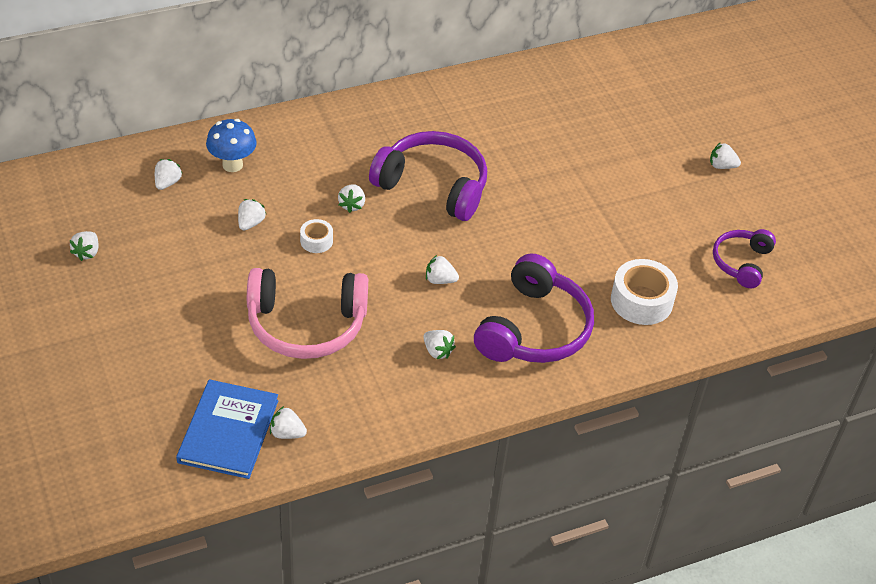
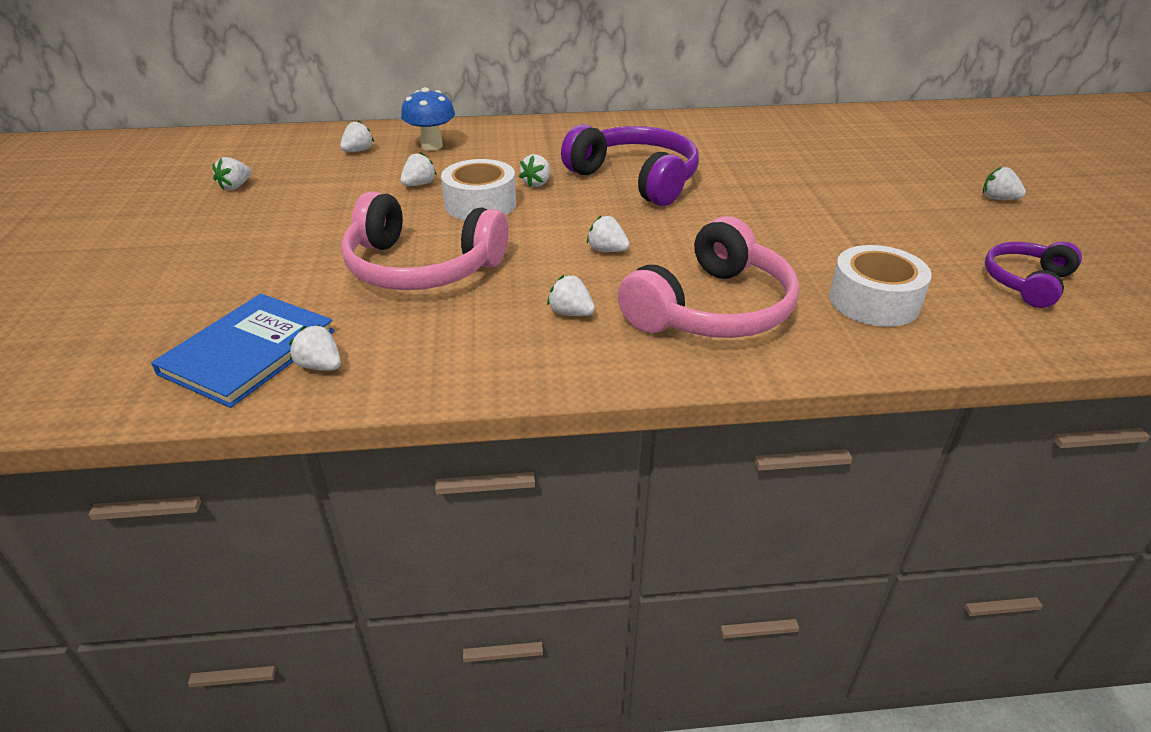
camera: 20 degrees right, 10 degrees down
white tape [300,219,333,253] -> white tape [441,159,516,220], size x1.88
white strawberry [423,330,456,359] -> white strawberry turned 150 degrees clockwise [547,275,595,316]
purple headphones [474,253,594,363] -> pink headphones [618,216,799,338]

